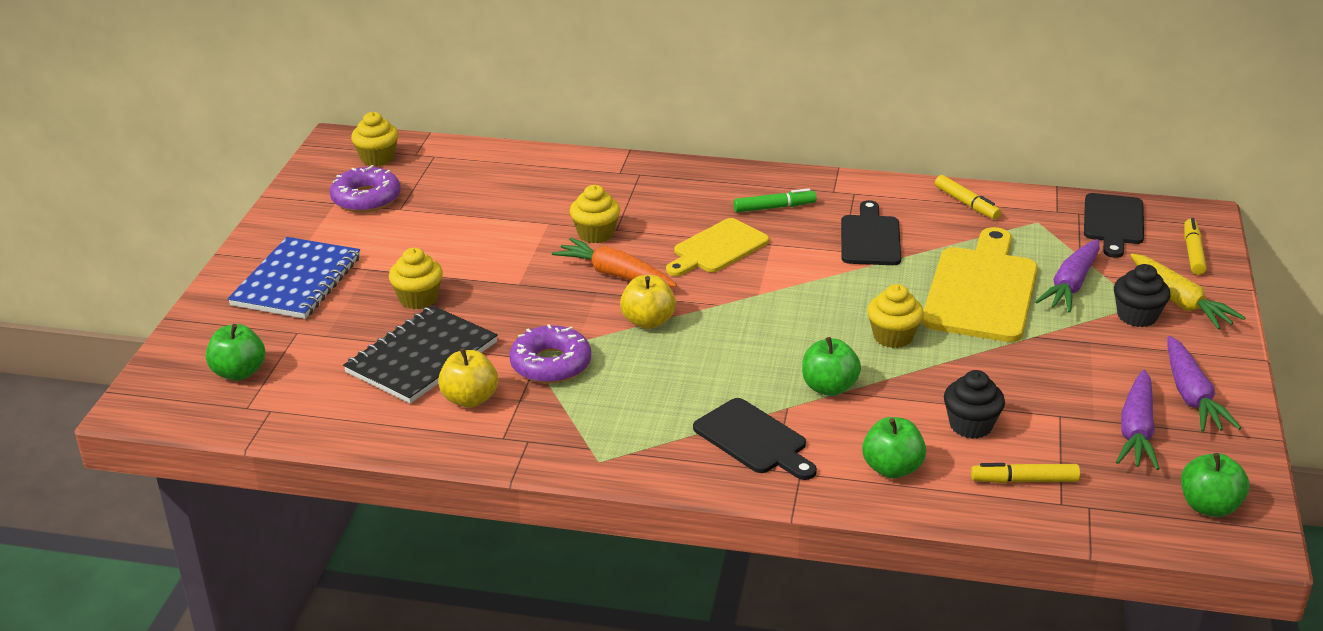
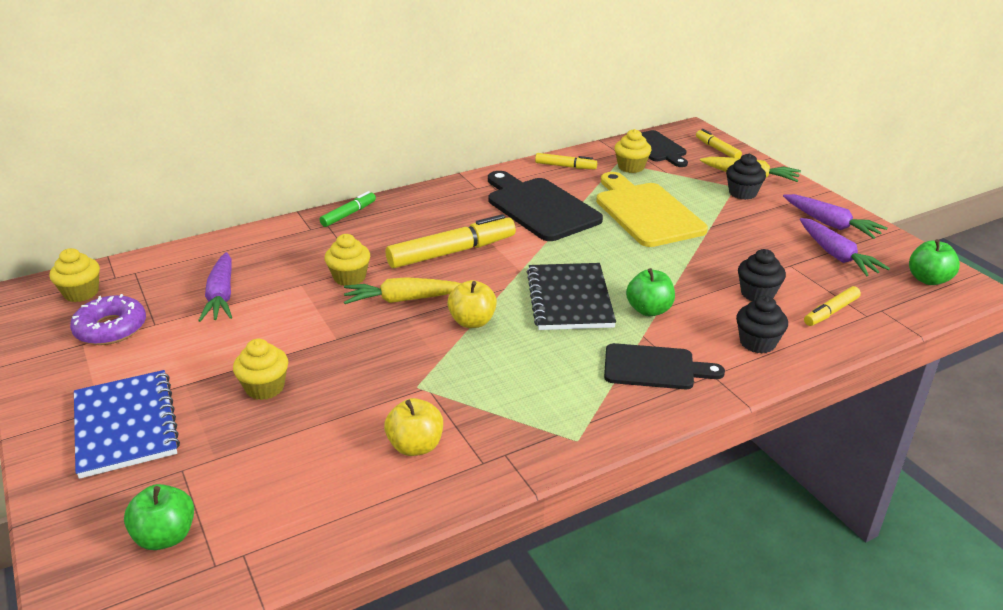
camera: 40 degrees left, 0 degrees up
black notebook [343,305,498,404] -> black notebook moved to [527,263,616,330]
purple donut [509,324,591,384] -> none
orange carrot [552,238,677,287] -> yellow carrot [344,277,461,304]
yellow cutting board [666,218,769,276] -> yellow marker [386,214,516,268]
green marker [733,188,817,212] -> green marker moved to [320,191,376,227]
black cutting board [841,200,901,265] -> black cutting board [488,171,603,241], size x1.60
green apple [862,417,926,479] -> black cupcake [736,296,788,353]
yellow cupcake [867,284,924,348] -> yellow cupcake moved to [614,129,652,173]
purple carrot [1035,239,1100,313] -> purple carrot moved to [198,252,232,322]

